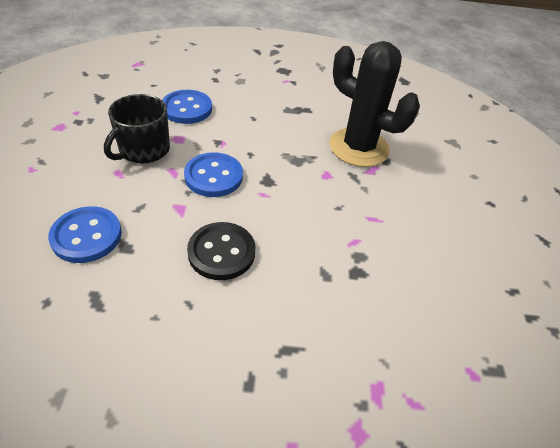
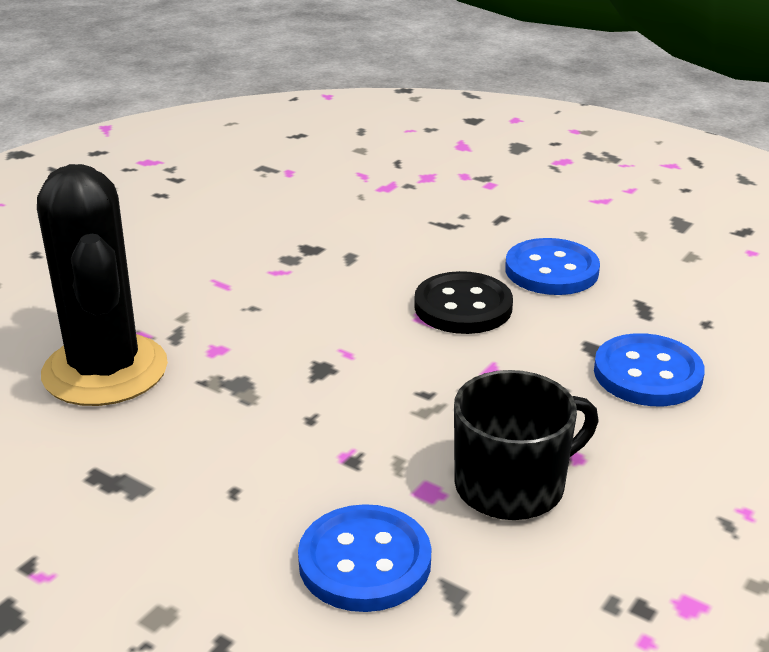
camera: 145 degrees left, 15 degrees down
blue button [184,152,243,197] -> blue button moved to [505,238,600,295]

